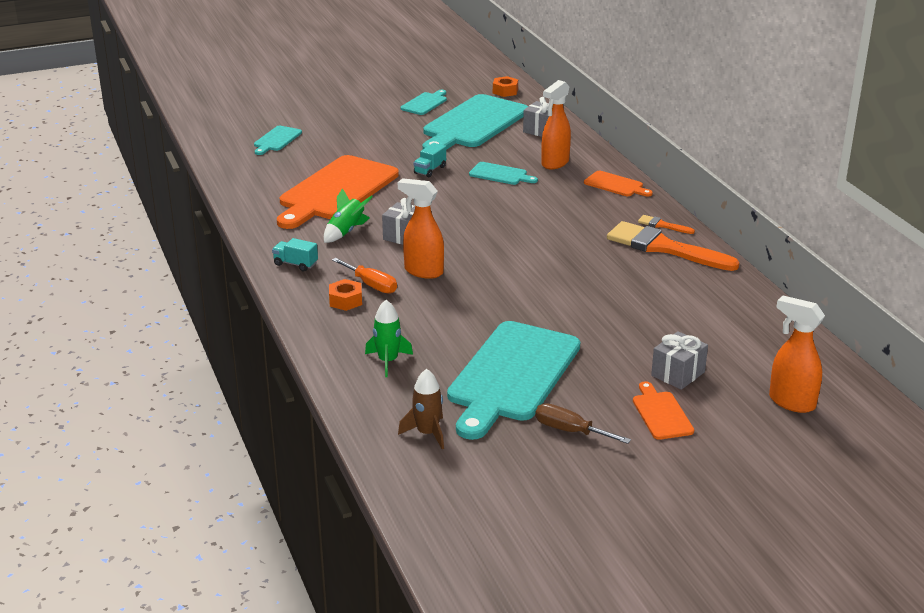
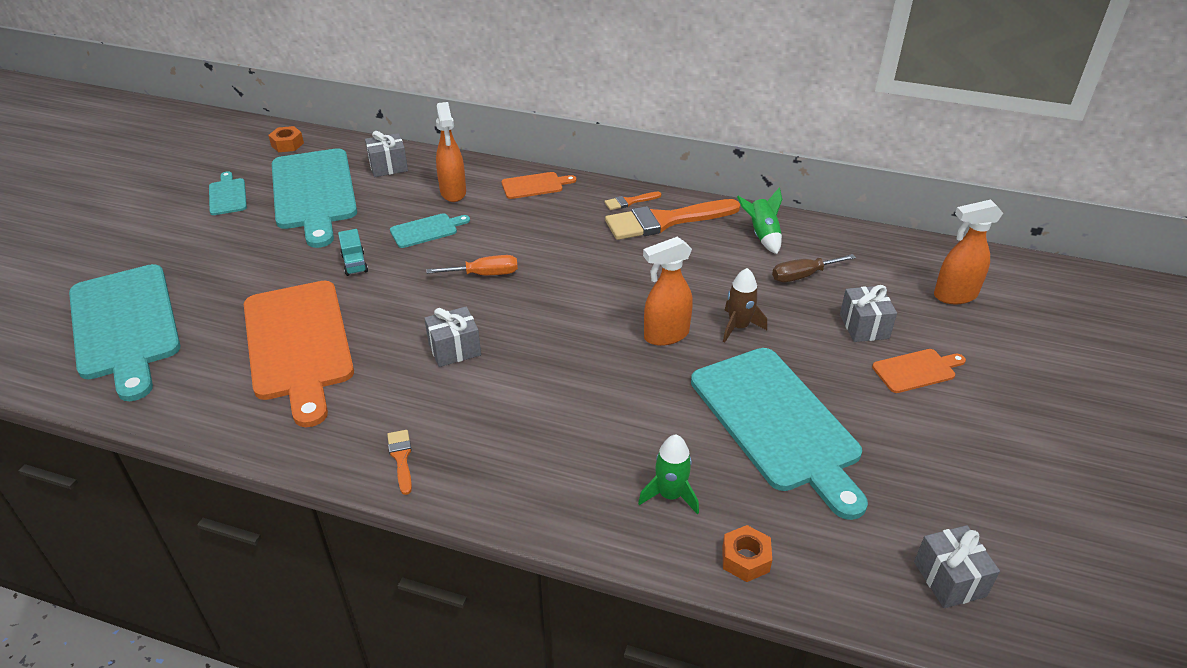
camera: 50 degrees left, 10 degrees up
turquoise cutting board [254,126,302,155] -> turquoise cutting board [69,264,180,401], size x2.23
turquoise truck [272,238,318,271] -> orange brush [387,430,412,495]
green rocket [324,188,372,243] -> green rocket moved to [737,187,782,254]
orange nut [329,279,362,311] -> orange nut moved to [722,525,772,582]
orange screwdriver [332,258,397,294] -> orange screwdriver moved to [426,255,518,275]
orange spray bottle [398,178,444,279] -> orange spray bottle moved to [643,237,693,346]
brown rocket [398,369,444,449] -> brown rocket moved to [723,268,767,343]
brown screwdriver [535,403,631,444] -> brown screwdriver moved to [772,254,856,282]
orange cutting board [633,381,694,440] -> orange cutting board turned 135 degrees clockwise [872,349,966,393]
none -> grey gift [914,525,1000,608]

